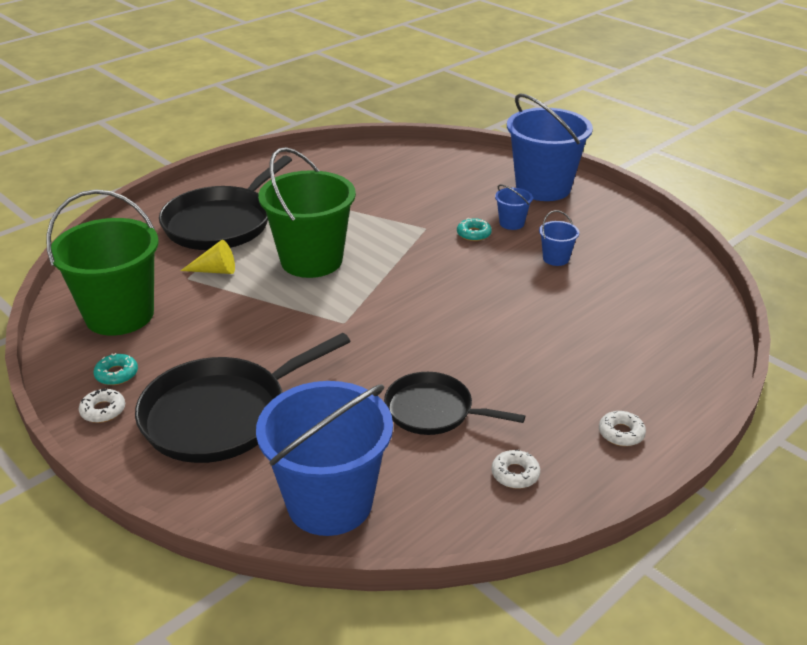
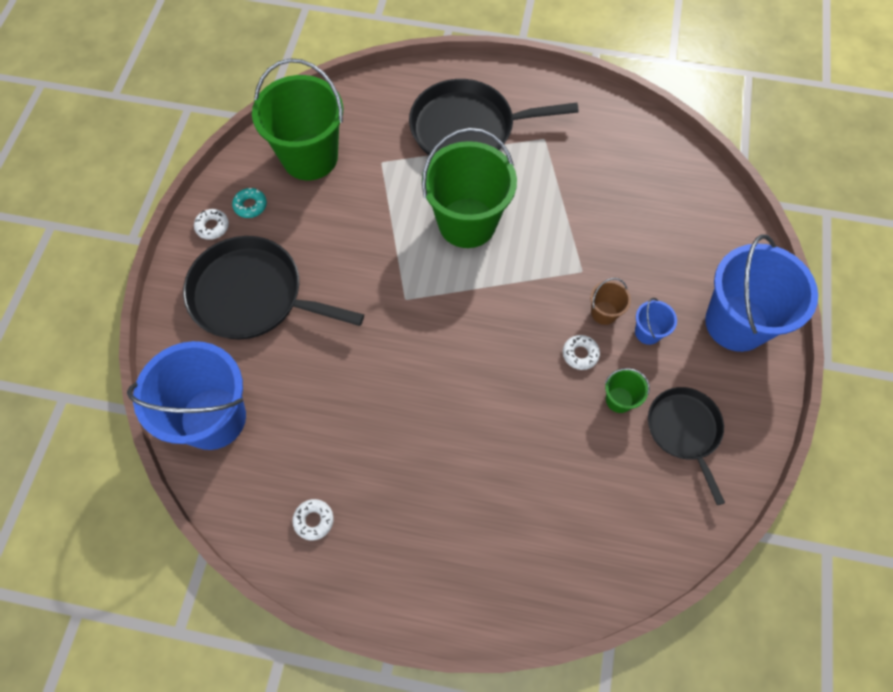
camera: 55 degrees right, 30 degrees up
yellow cone [180,240,235,274] -> none
black pan [384,372,525,435] -> black pan moved to [648,387,725,505]
turquoise donut [457,218,492,241] -> brown bucket [590,278,631,325]
blue bucket [539,210,579,266] -> green bucket [605,368,650,413]
white donut [599,411,646,446] -> white donut moved to [563,335,600,370]

